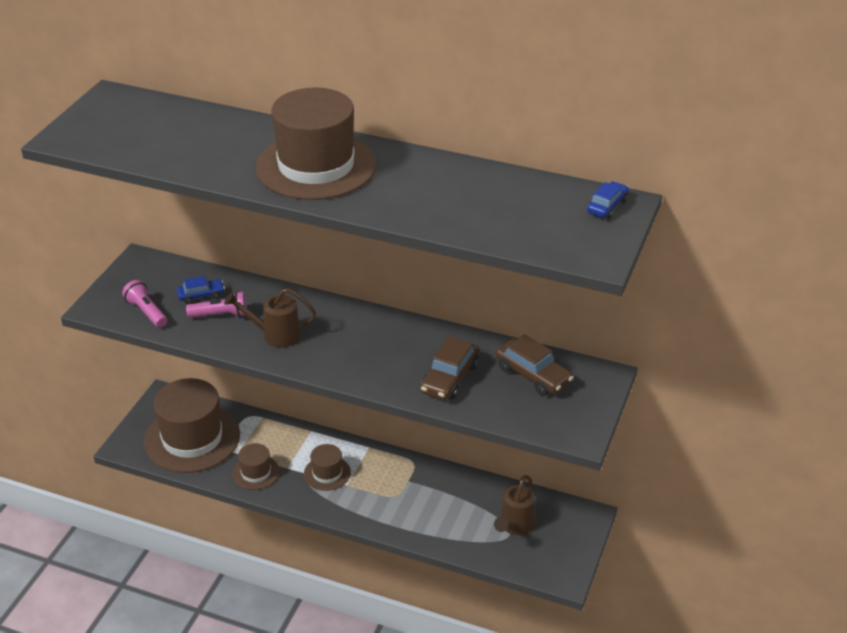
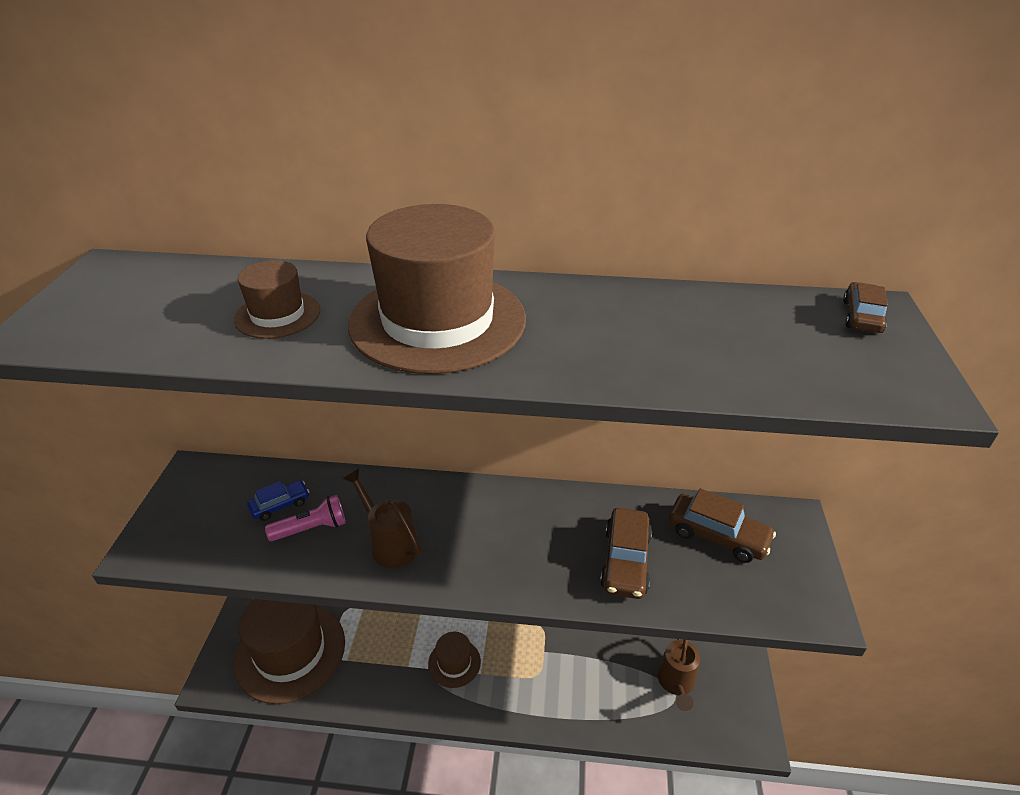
camera: 15 degrees left, 0 degrees up
pink flashlight [122,280,167,328] -> none
brown watering can [224,288,316,348] -> brown watering can turned 60 degrees clockwise [343,468,421,568]
brown hat [232,443,280,490] -> brown hat moved to [234,260,320,339]
blue car [587,181,629,219] -> brown car [843,282,888,333]

